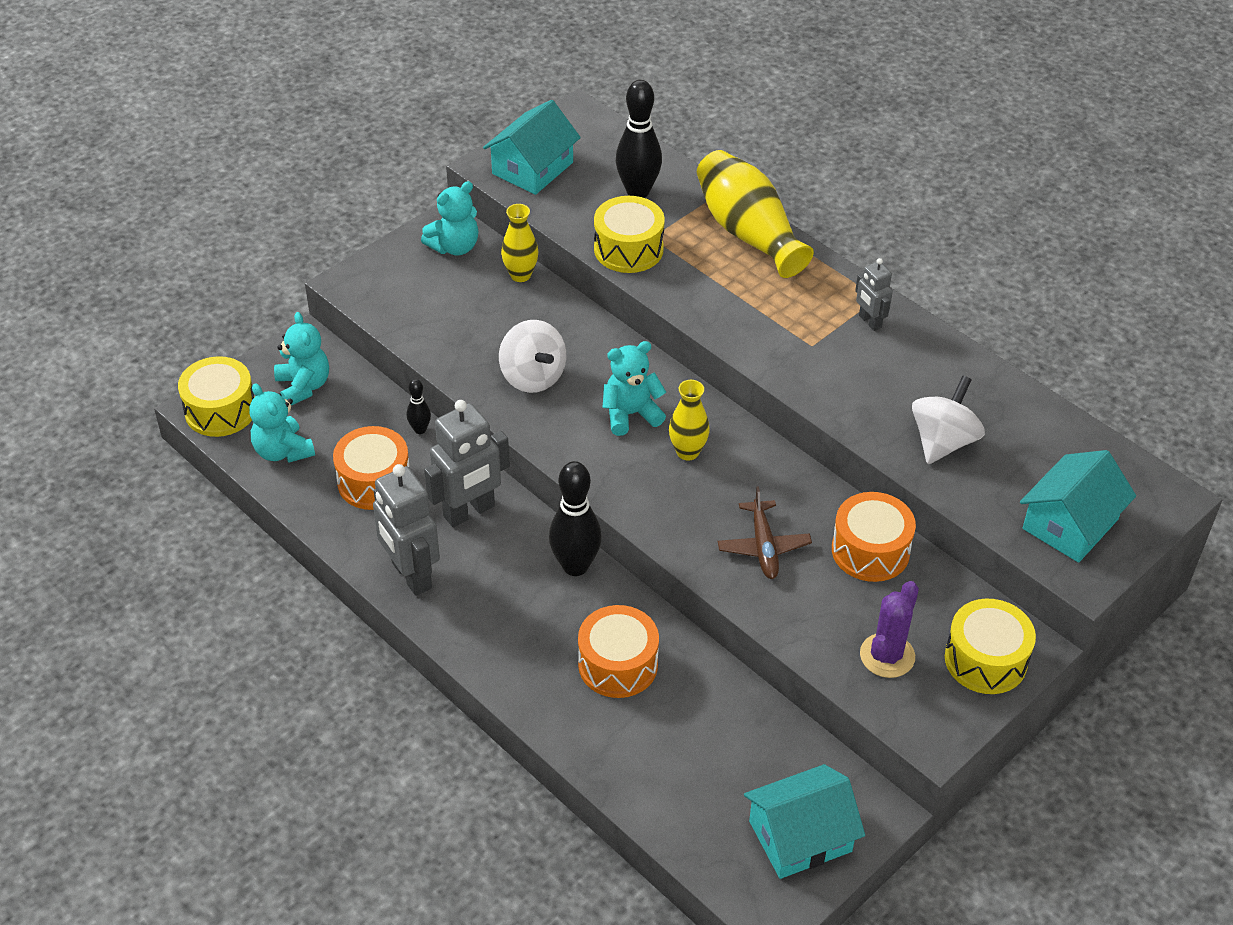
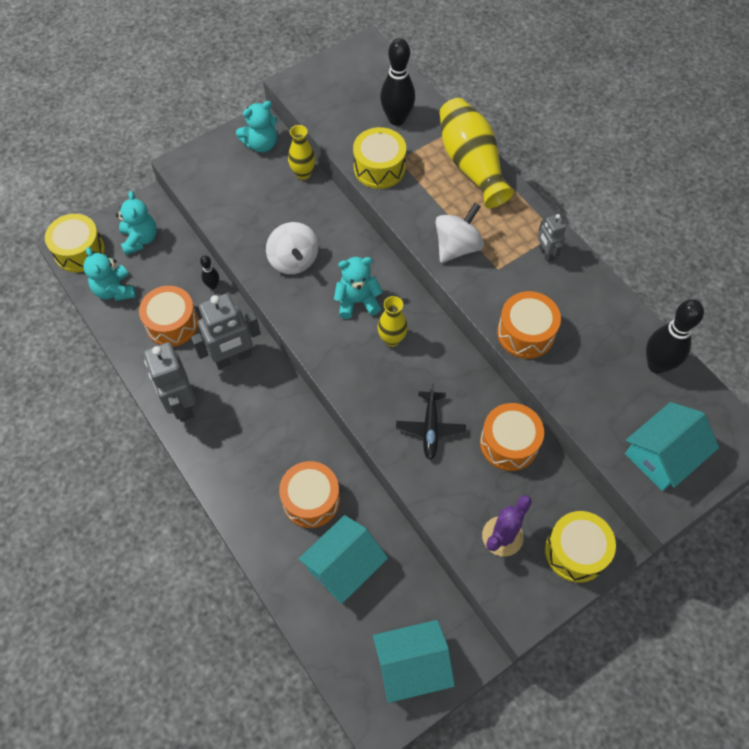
camera: 10 degrees right, 15 degrees up
turquoise house [483,100,581,195] -> turquoise house moved to [299,515,388,604]
black bowling pin [549,461,602,576] -> black bowling pin moved to [646,299,704,374]
brown plane [718,486,812,579] -> black plane [396,383,466,460]
white spinning top [912,375,985,464] -> white spinning top moved to [435,203,484,263]
none -> orange drum [497,291,561,359]

